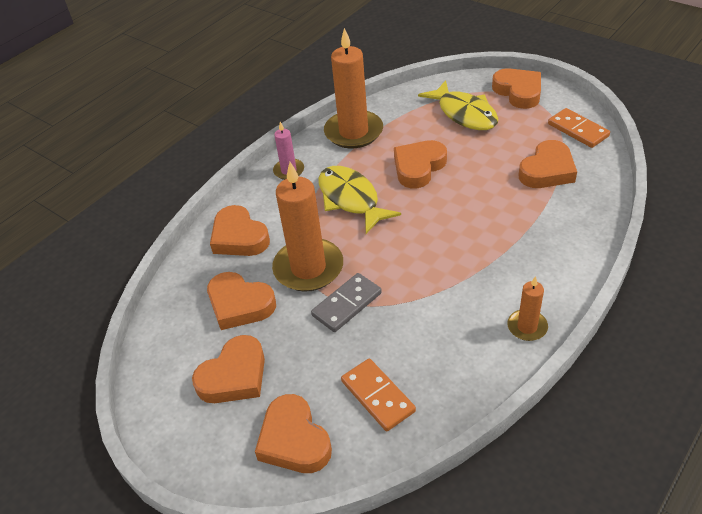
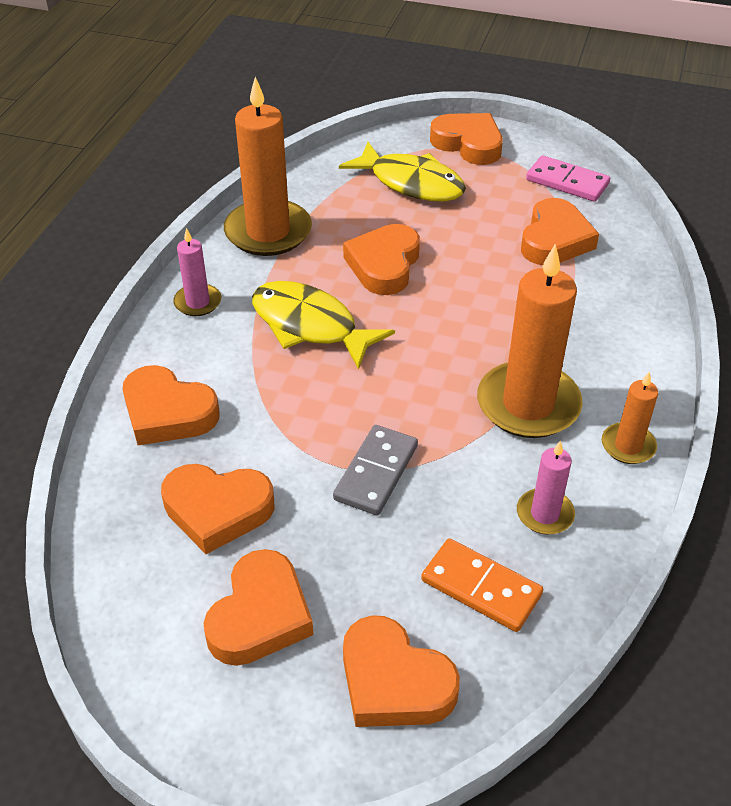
camera: 25 degrees left, 0 degrees up
orange candle [272,162,343,292] -> orange candle moved to [477,244,583,438]
orange domino [548,108,610,148] -> pink domino [526,155,610,202]
none -> pink candle [517,440,575,535]

